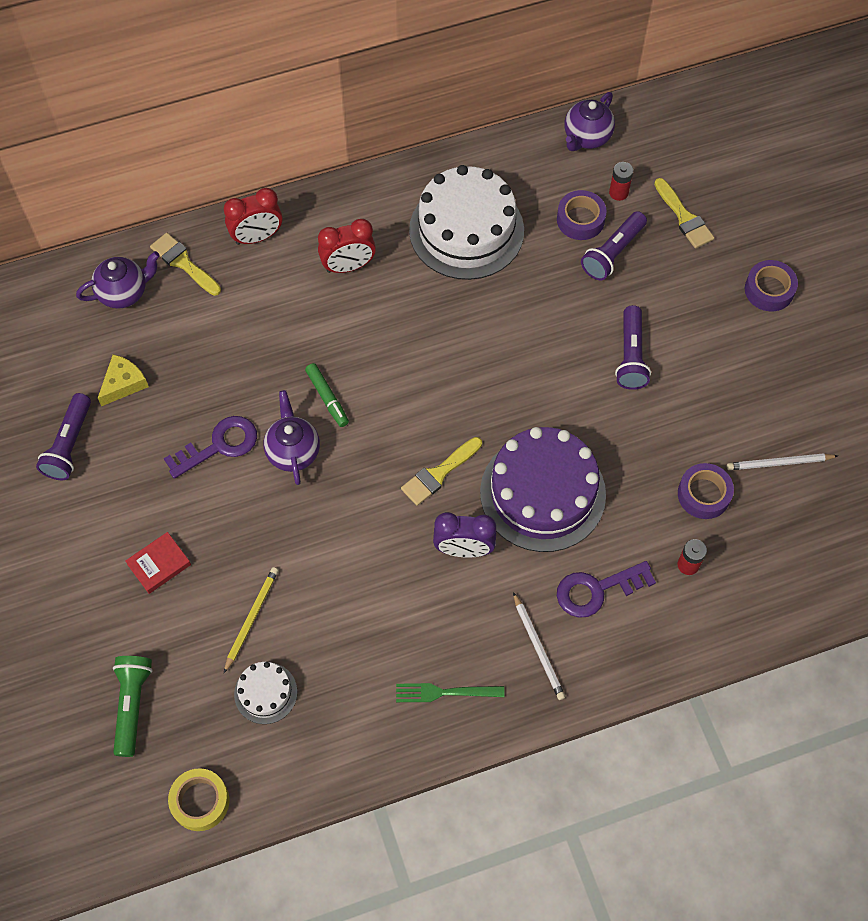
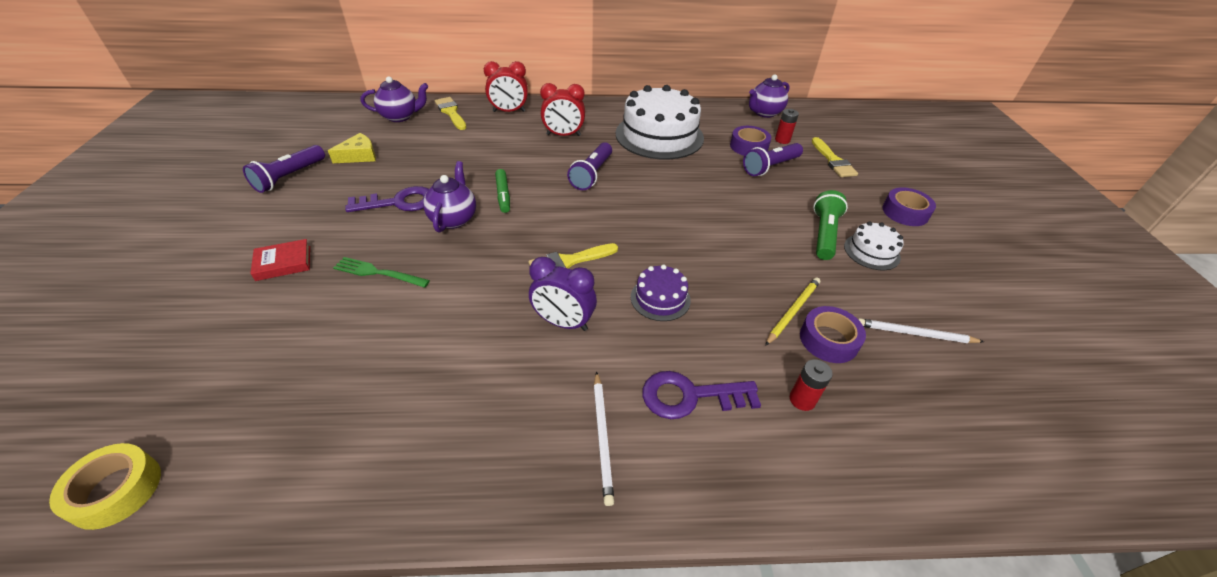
camera: 15 degrees right, 20 degrees down
green flashlight [113,656,153,757] -> green flashlight moved to [813,190,848,260]
yellow pencil [224,567,279,673] -> yellow pencil moved to [765,277,820,346]
white cake [234,662,297,724] -> white cake moved to [844,221,904,270]
green fork [396,683,505,702] -> green fork moved to [333,257,430,288]
purple cake [480,427,606,552] -> purple cake [631,265,691,321], size x0.47
purple flashlight [615,305,651,390] -> purple flashlight moved to [567,142,612,190]

